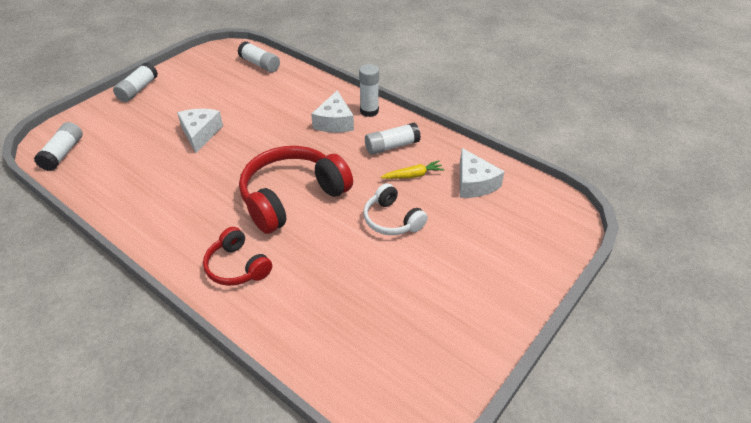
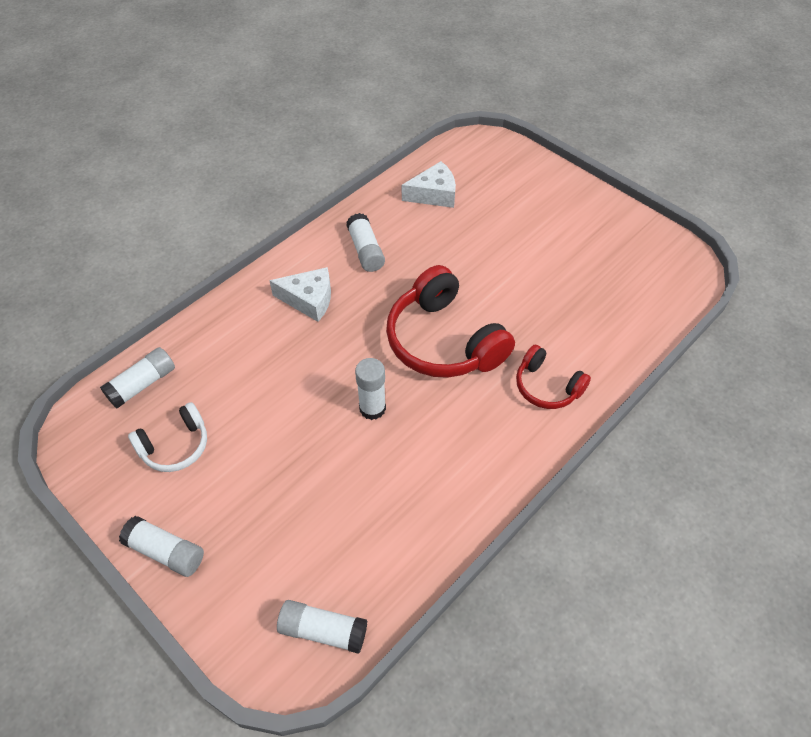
camera: 85 degrees left, 10 degrees up
white cheese [177,109,223,153] -> none
red headphones [203,227,272,286] -> red headphones turned 75 degrees clockwise [516,344,591,409]
white glue stick [359,64,379,117] -> white glue stick moved to [355,358,386,420]
white headphones [364,183,428,235] -> white headphones moved to [128,402,207,472]
yellow carrot [381,161,445,179] -> none

